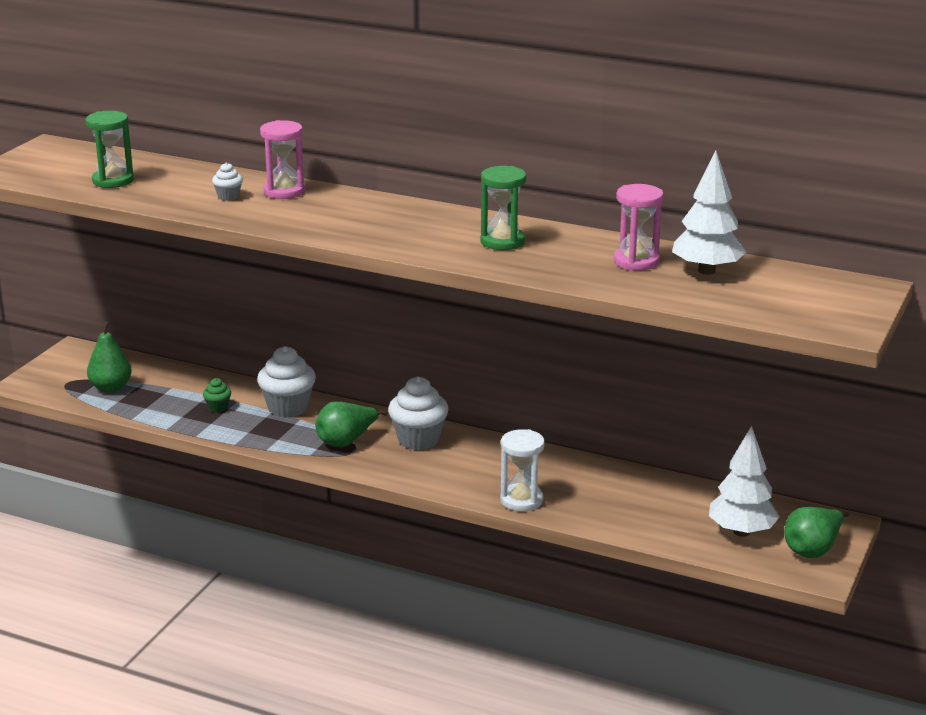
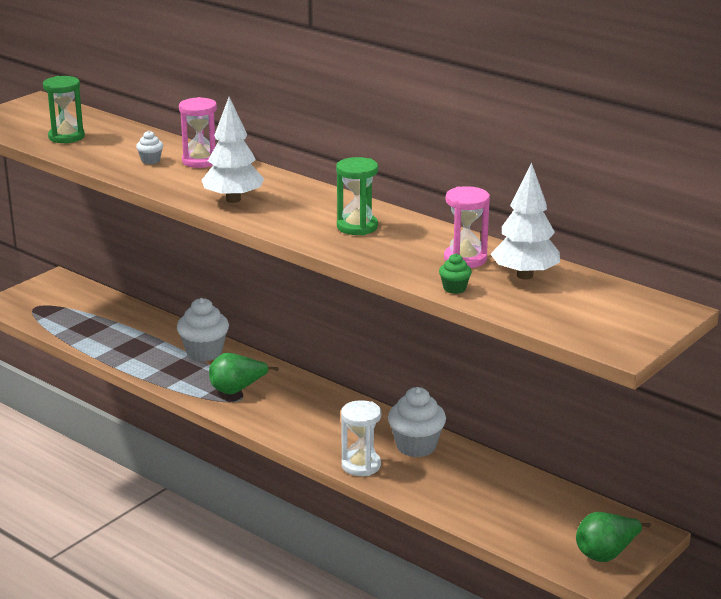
camera: 15 degrees right, 0 degrees up
green pear [87,322,132,393] -> none
green cupcake [203,378,231,413] -> green cupcake moved to [439,254,472,294]
white cupcake [388,376,449,450] -> white cupcake moved to [388,387,446,457]
white tree [709,426,779,537] -> white tree moved to [202,97,264,203]

